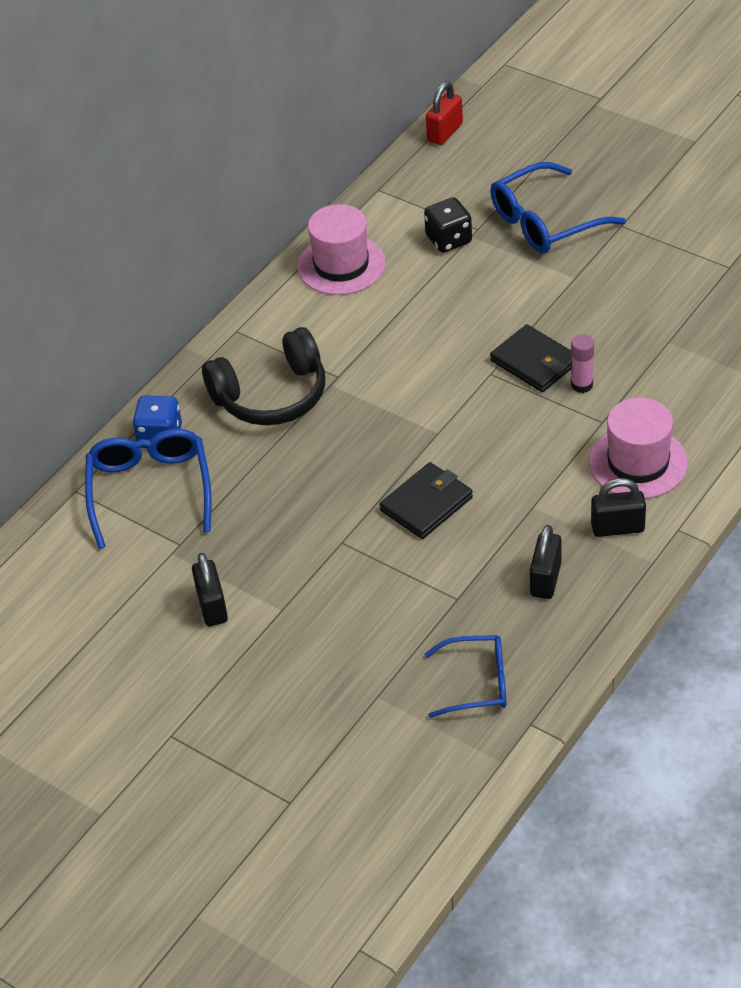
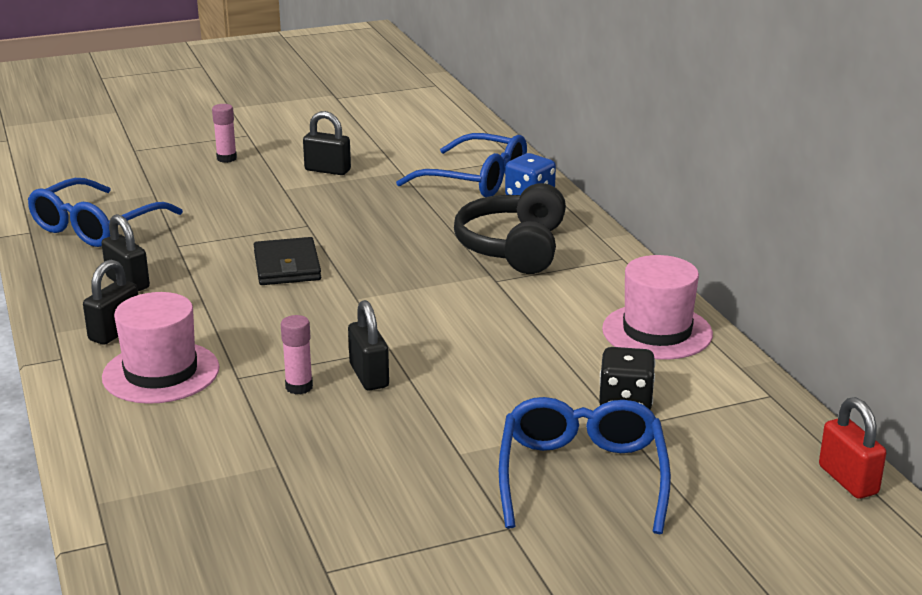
camera: 120 degrees right, 20 degrees down
blue glasses [425,635,506,718] -> blue glasses [28,178,183,247], size x1.53
black wallet [490,324,572,392] -> black padlock [348,300,389,391]
none -> pink glue stick [212,104,237,163]

